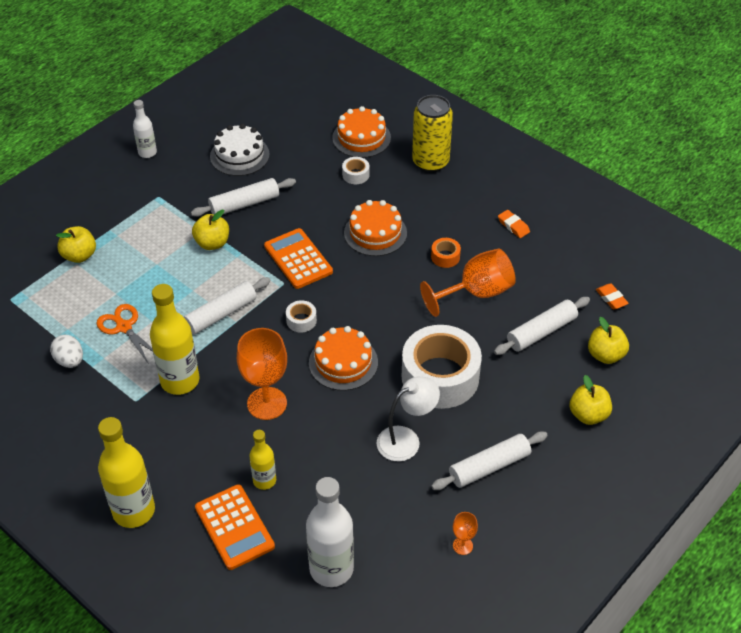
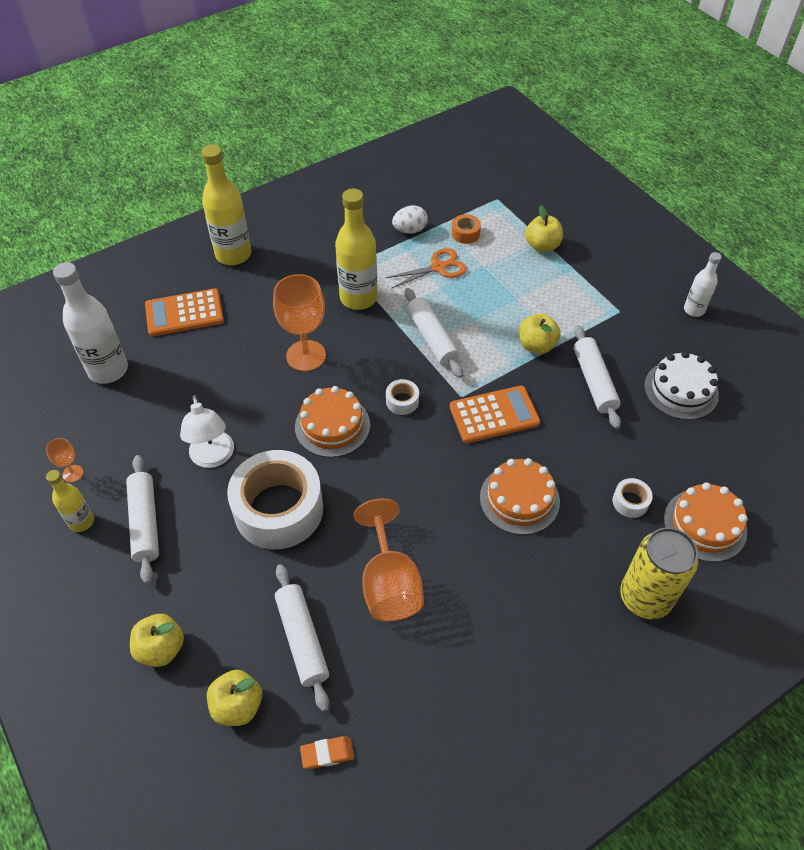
camera: 105 degrees right, 5 degrees up
yellow bottle [249,430,276,490] -> yellow bottle moved to [46,470,94,532]
orange tape [431,238,461,268] -> orange tape moved to [452,214,481,244]
orange eraser [498,210,530,238] -> none

